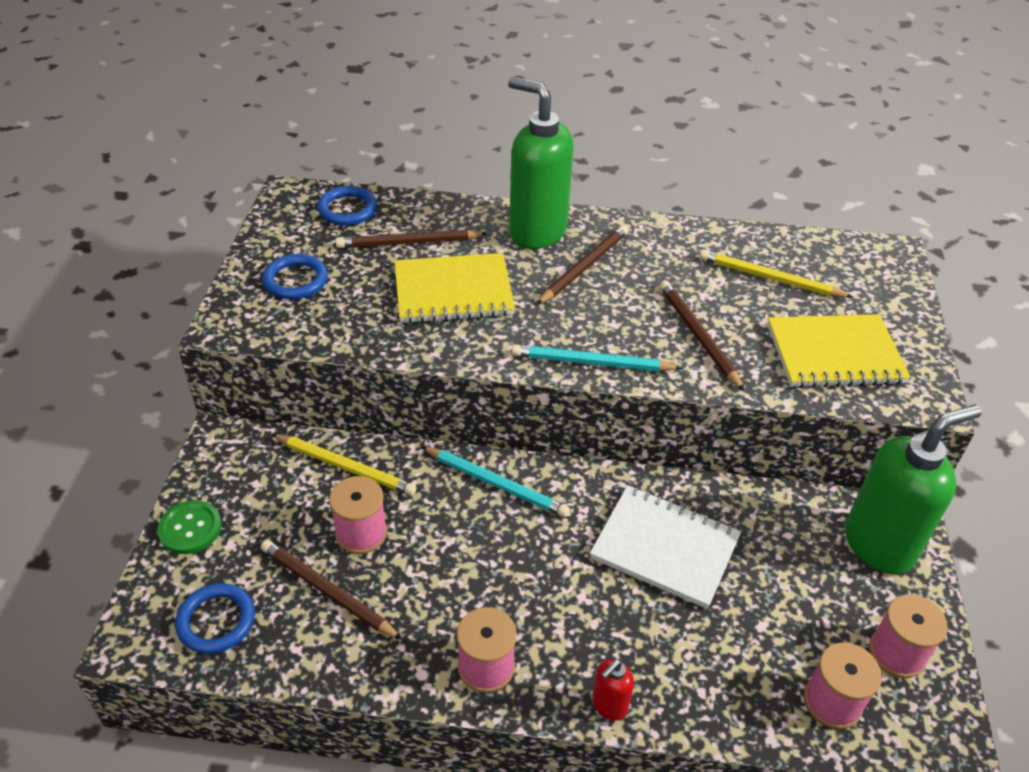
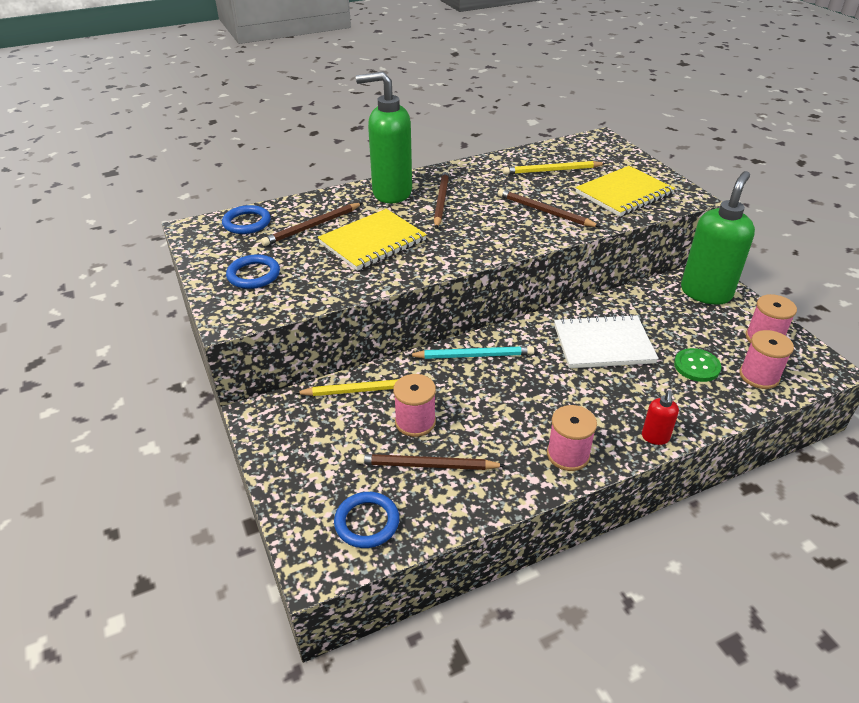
camera: 30 degrees left, 5 degrees down
green button [158,500,222,554] -> green button moved to [674,348,721,382]
turquoise pencil [511,345,682,371] -> none

